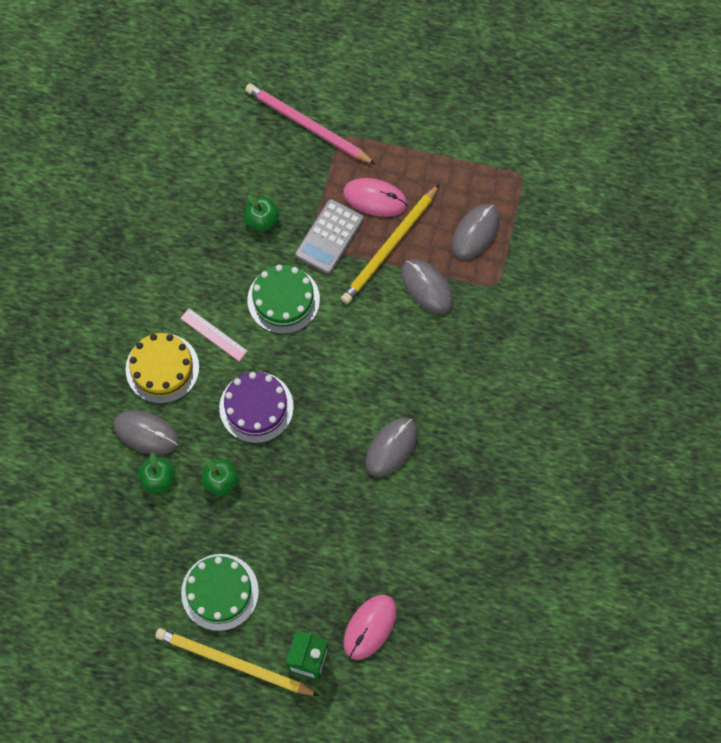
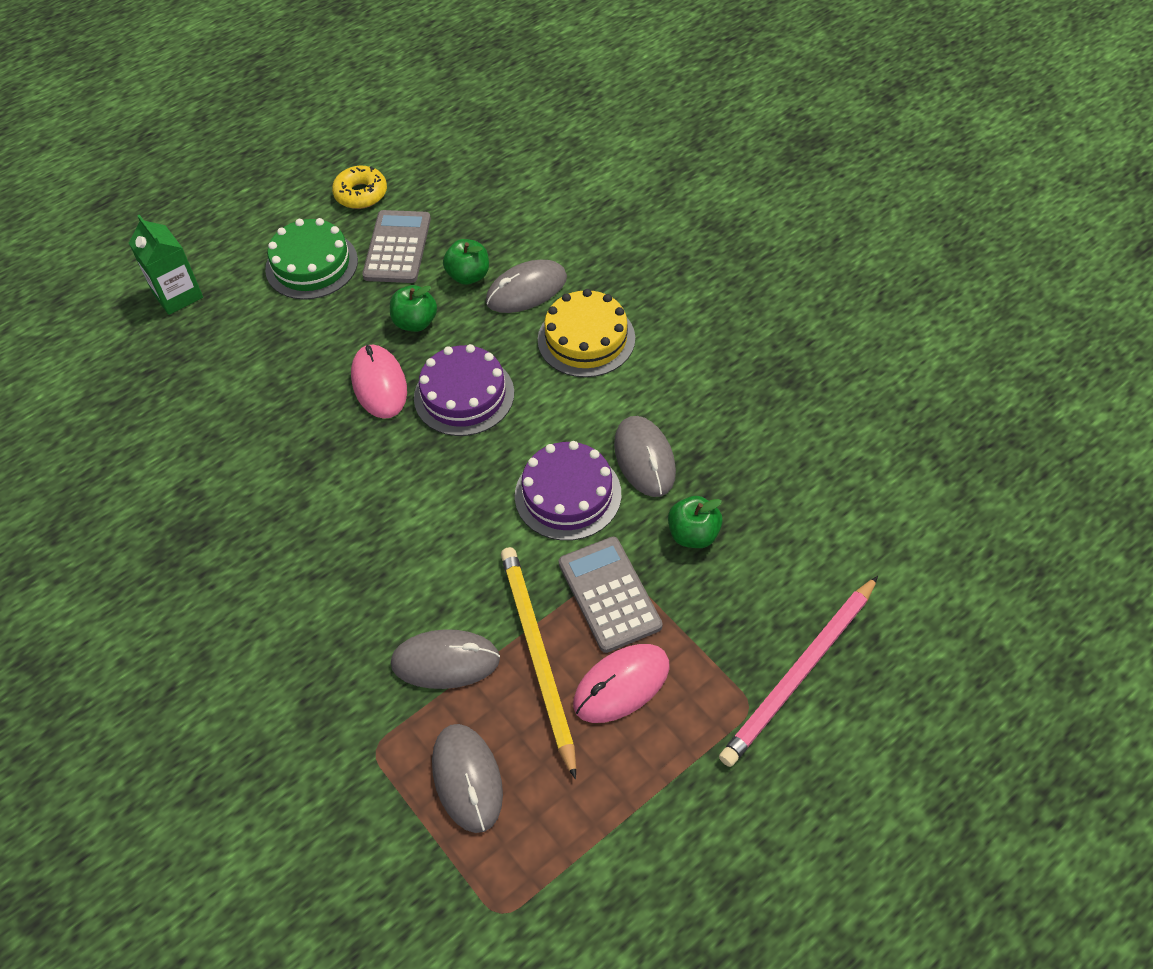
camera: 130 degrees right, 15 degrees down
yellow pencil [155,628,319,696] -> none
pink ruler [180,308,248,361] -> none
pink pencil [245,83,376,165] -> pink pencil turned 150 degrees clockwise [719,576,878,767]
green cake [247,265,320,334] -> purple cake [515,441,621,541]
pink mouse [344,595,397,660] -> pink mouse moved to [351,344,407,419]
grey mouse [366,418,418,477] -> grey mouse moved to [614,416,676,497]
none -> yellow donut [332,166,387,209]
none -> grey calculator [362,210,431,283]

